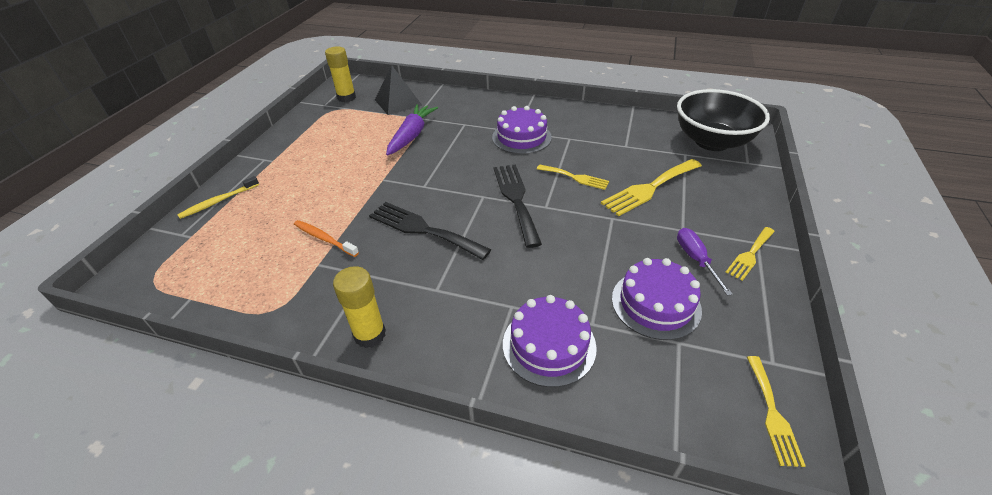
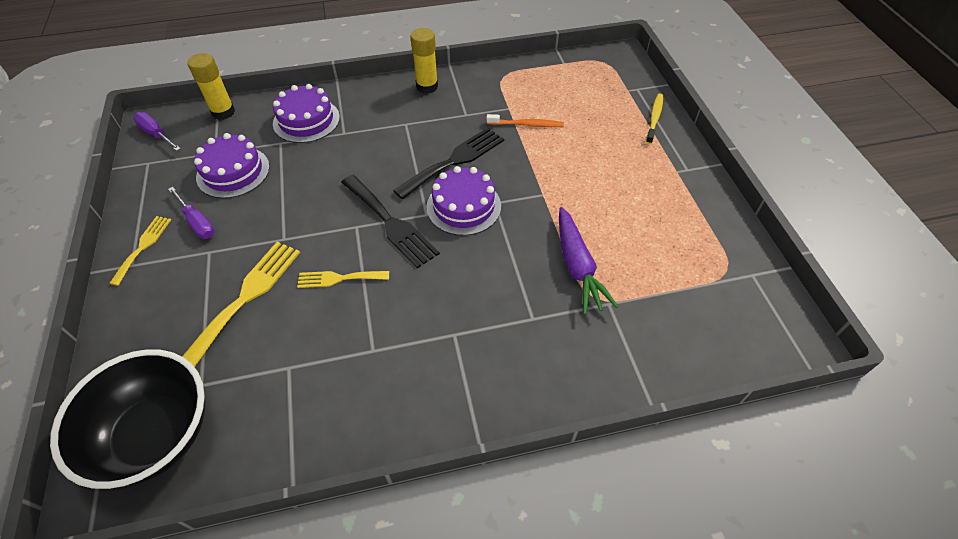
camera: 150 degrees right, 10 degrees up
yellow glue stick [325,46,356,102] -> yellow glue stick moved to [188,53,235,120]
black fork [369,202,491,260] -> black fork turned 45 degrees counterclockwise [393,127,504,199]
black pyramid [375,65,422,115] -> none
purple cake [492,106,552,154] -> purple cake moved to [426,166,501,236]
yellow fork [747,356,805,467] -> purple screwdriver [133,112,181,151]

